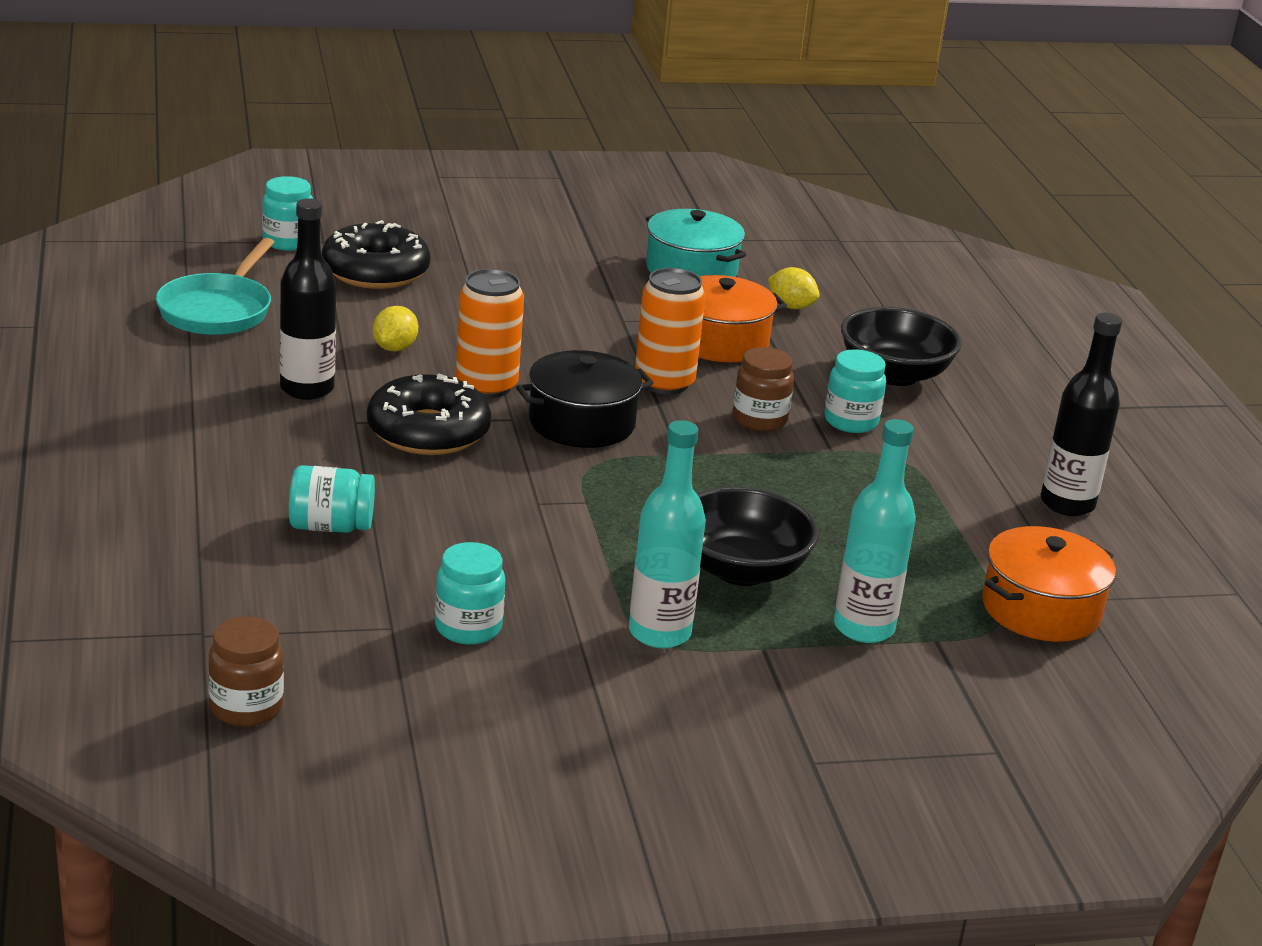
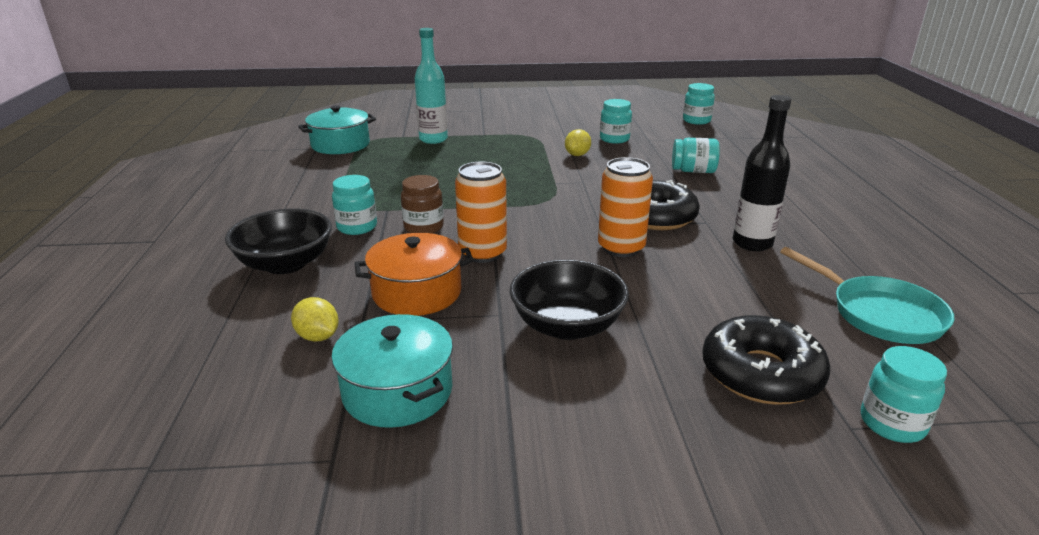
camera: 170 degrees left, 0 degrees up
turquoise pan [156,238,275,335] -> turquoise pan turned 120 degrees clockwise [780,247,954,344]
brown jar [208,617,284,727] -> turquoise jar [683,83,715,125]
yellow lemon [373,306,418,352] -> yellow lemon moved to [565,129,591,156]
black pot [516,350,653,448] -> none
turquoise bottle [629,420,706,648] -> none
black bowl [697,486,819,586] -> black bowl moved to [510,260,629,340]
orange pot [982,526,1116,642] -> turquoise pot [298,106,376,154]
black bottle [1041,313,1122,516] -> none

